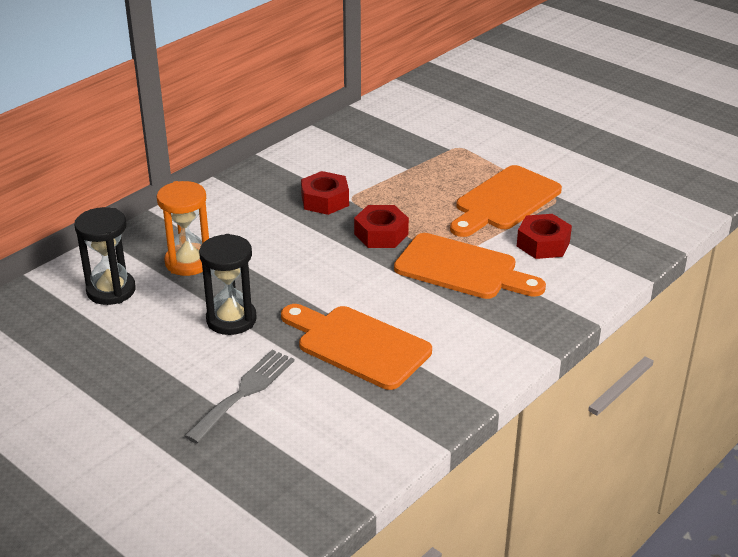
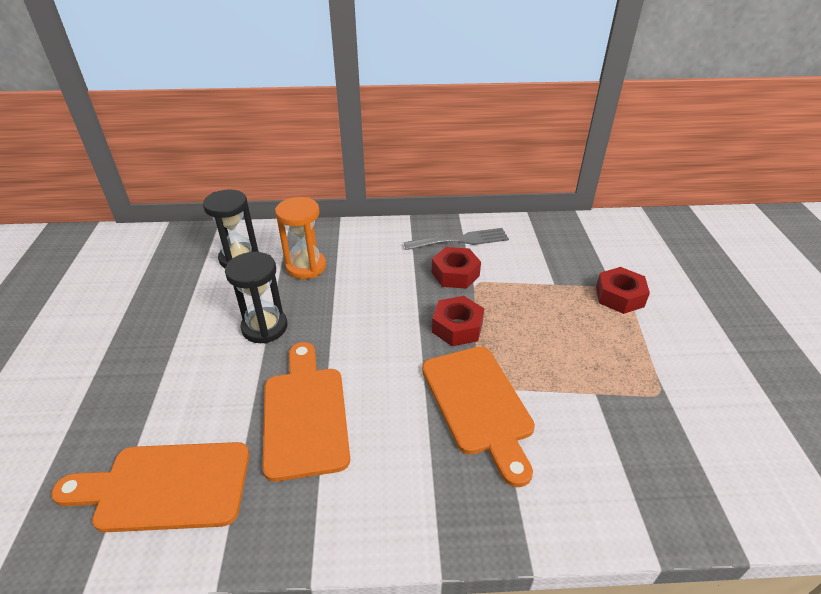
camera: 45 degrees right, 5 degrees up
grey fork [184,350,295,443] -> grey fork moved to [404,228,509,250]
orange cutting board [450,165,562,237] -> orange cutting board moved to [51,442,249,532]
red nut [517,214,572,259] -> red nut moved to [596,267,650,314]

